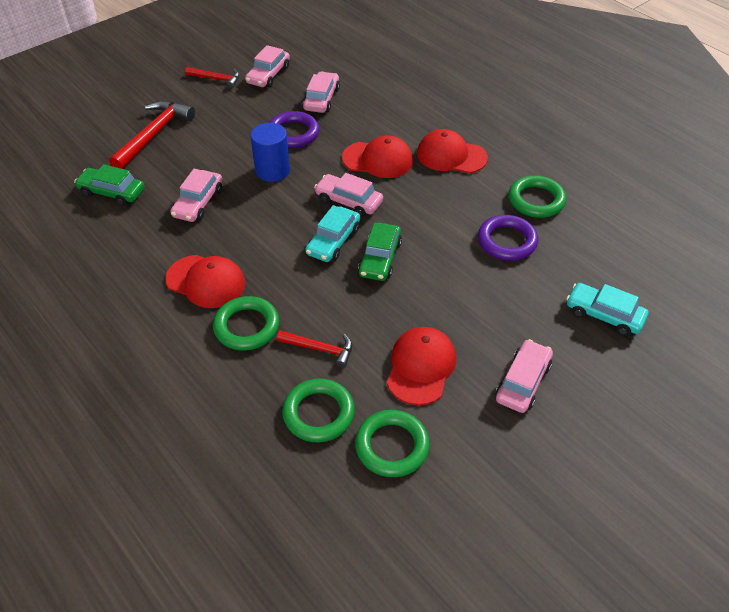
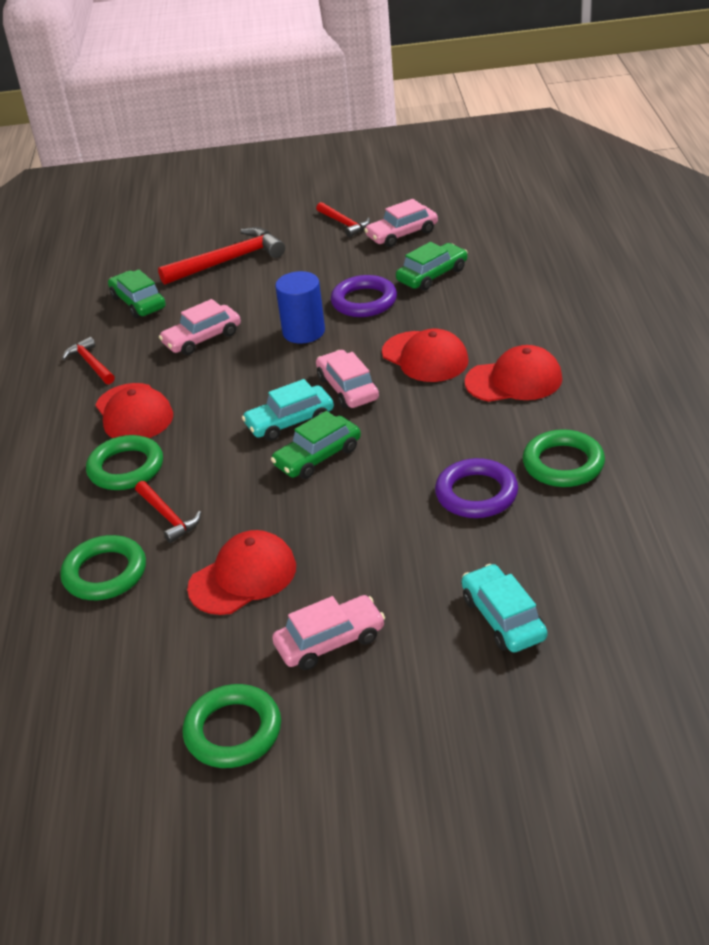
camera: 40 degrees right, 10 degrees down
pink car [303,71,340,113] -> green car [396,242,468,291]
green ring [355,410,430,477] -> green ring moved to [183,684,281,768]
red cap [417,129,488,173] -> red cap turned 120 degrees clockwise [465,345,562,402]
none -> red hammer [62,337,115,384]

